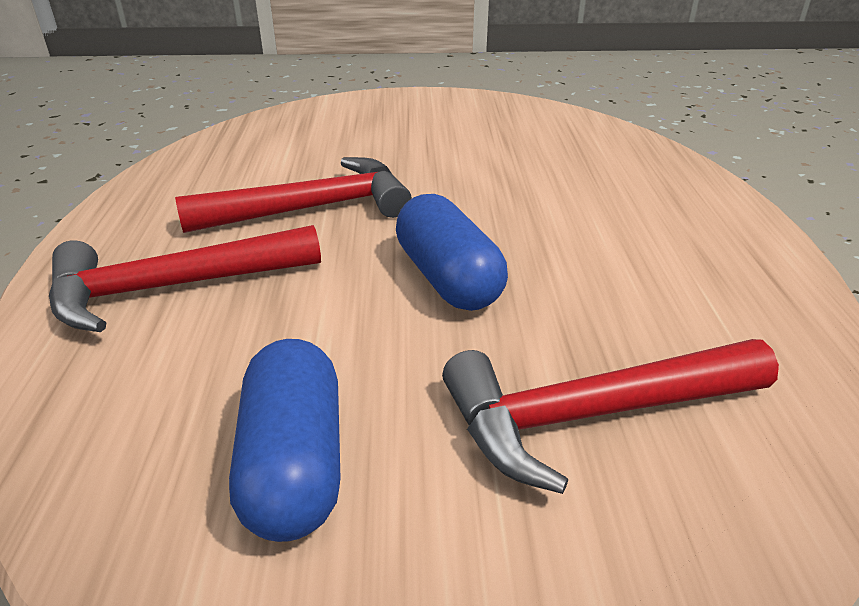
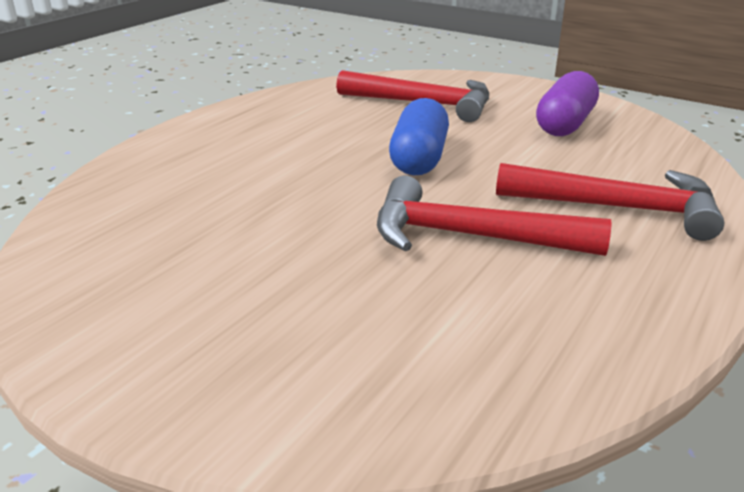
camera: 145 degrees left, 5 degrees down
blue capsule [229,339,341,542] -> purple capsule [536,71,599,136]

